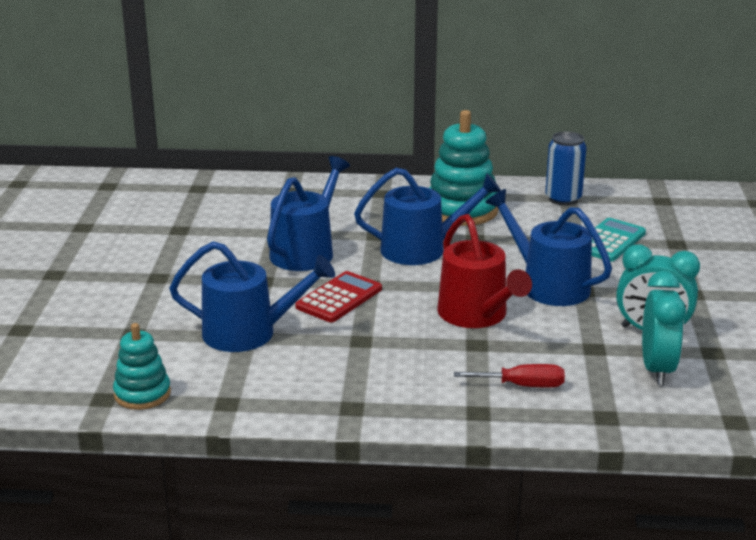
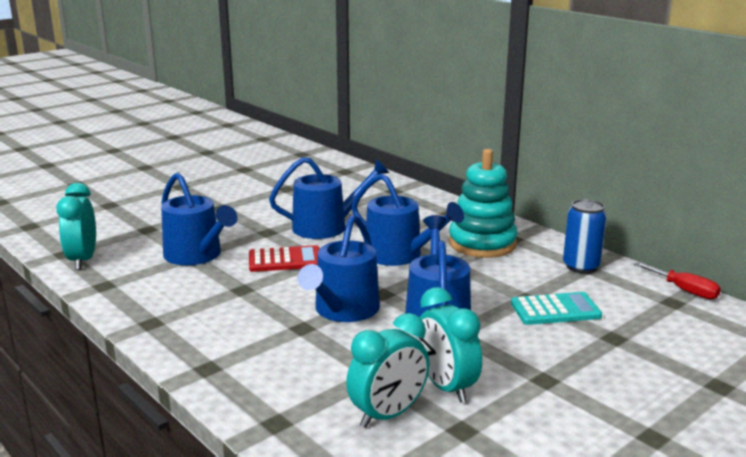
camera: 45 degrees right, 5 degrees down
turquoise stacking toy [113,323,171,410] -> turquoise clock [56,183,96,270]
red watering can [437,214,532,328] -> blue watering can [298,215,380,322]
red screwdriver [454,364,565,388] -> red screwdriver moved to [634,262,721,299]

